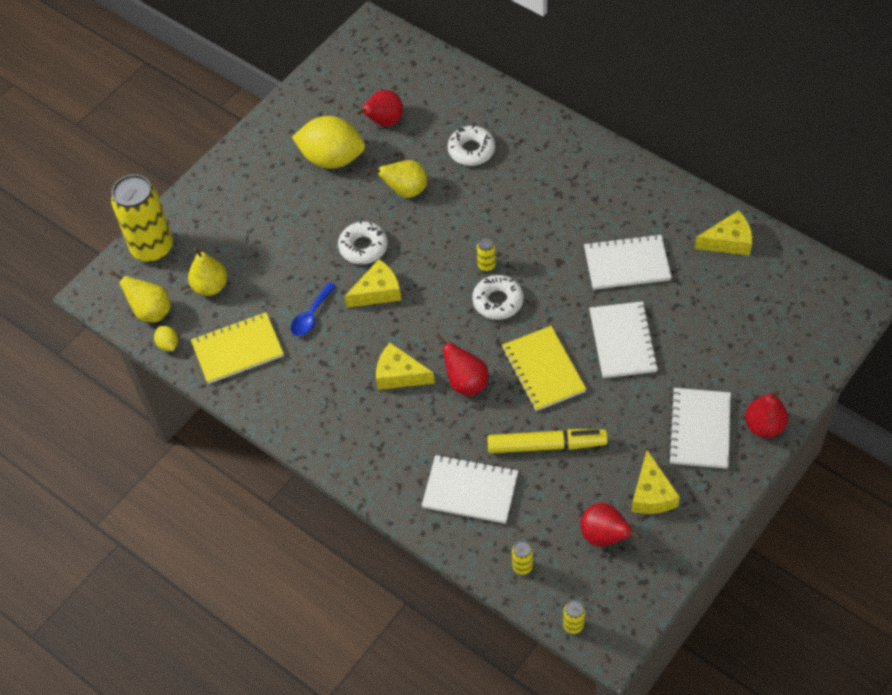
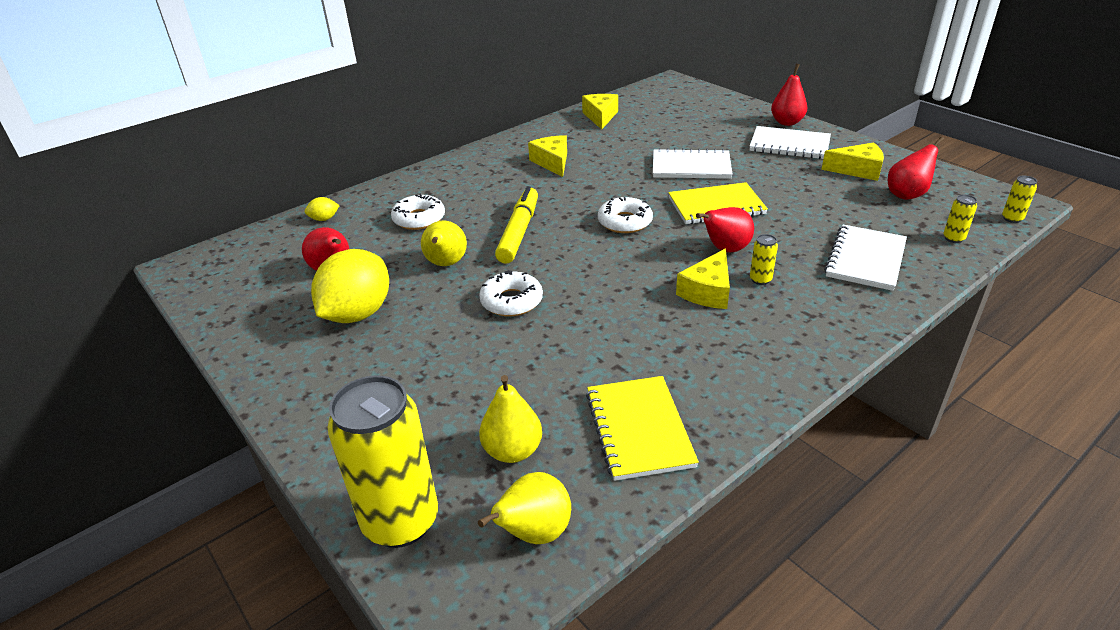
camera: 80 degrees left, 20 degrees down
yellow lemon [154,326,178,351] -> yellow lemon moved to [305,197,340,221]
blue spoon [291,282,336,336] -> none
yellow cheese [344,259,401,308] -> yellow cheese moved to [528,135,567,177]
yellow can [477,237,496,272] -> yellow can moved to [750,234,778,285]
yellow marker [487,429,608,453] -> yellow marker moved to [495,186,538,264]
white notebook [584,234,672,290] -> none

